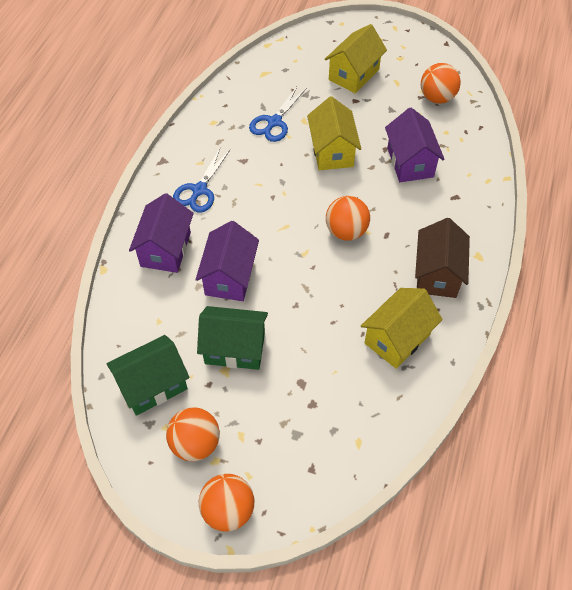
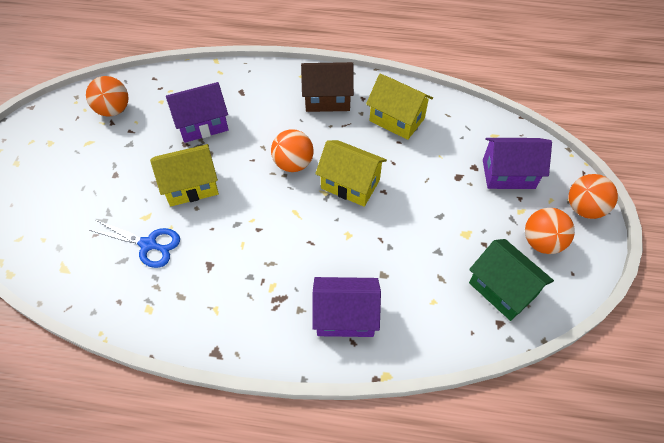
camera: 100 degrees left, 0 degrees up
blue scissors [173,147,230,213] -> none
purple house [196,221,259,301] -> purple house moved to [483,138,552,189]
green house [197,306,268,370] -> none
yellow house [325,24,387,93] -> yellow house moved to [315,140,387,207]

